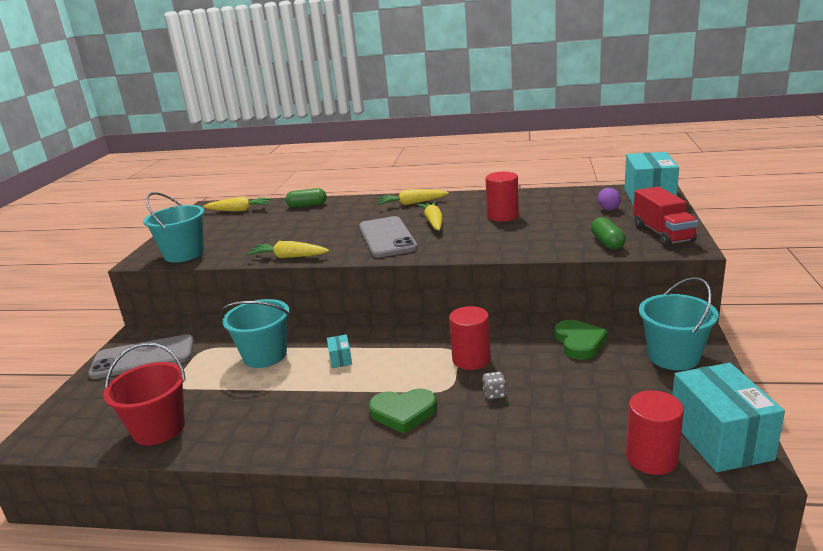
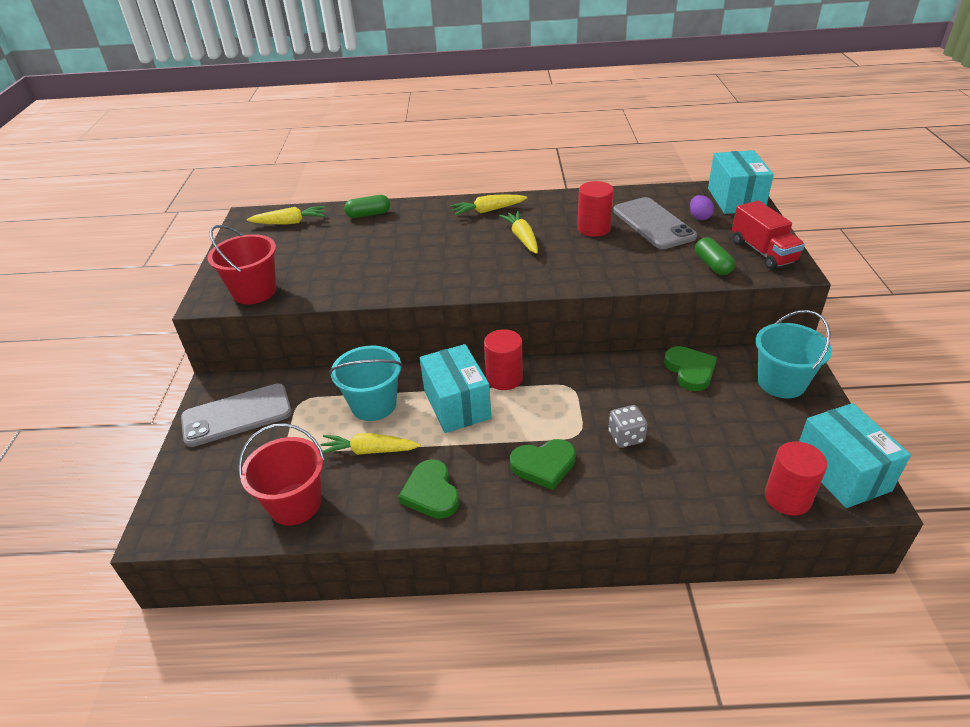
camera: 10 degrees left, 15 degrees up
turquoise bucket [143,192,204,263] -> red bucket [207,225,276,304]
yellow carrot [247,241,329,258] -> yellow carrot moved to [320,433,420,455]
turquoise box [327,334,352,368] -> turquoise box [420,344,491,433], size x2.33
grey phone [359,216,418,258] -> grey phone moved to [613,197,697,249]
red cylinder [449,306,491,370] -> red cylinder moved to [484,329,523,390]
grey dice [483,372,507,399] -> grey dice [608,405,648,448], size x1.52
none -> green heart [398,459,459,519]

